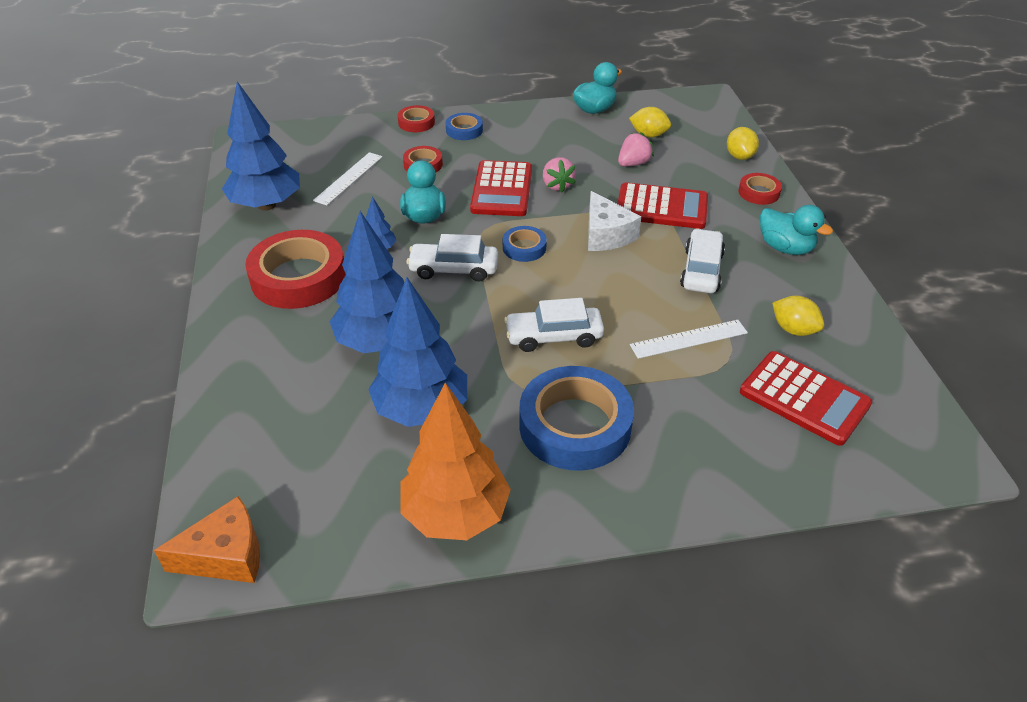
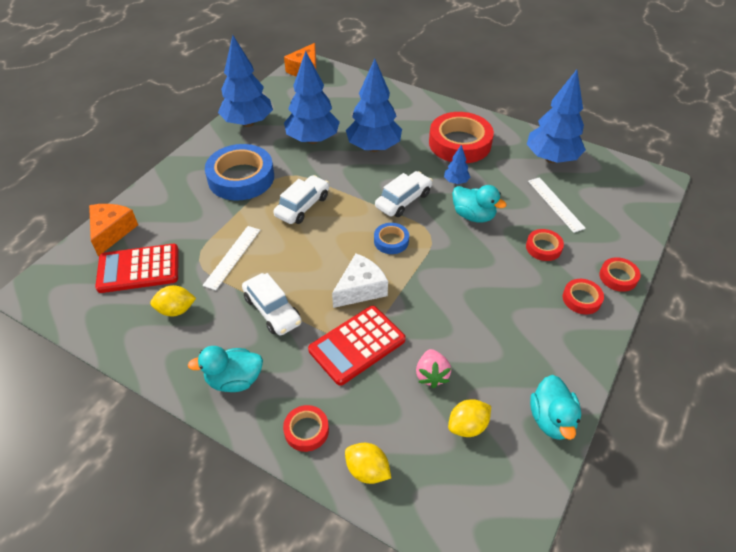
camera: 130 degrees right, 5 degrees up
orange tree [400,383,511,540] -> blue tree [218,35,273,127]
blue tape [445,113,483,140] -> red tape [563,279,604,314]
red calculator [470,160,532,216] -> none
pink strawberry [543,157,576,193] -> none
white cheese [588,191,641,251] -> white cheese turned 120 degrees clockwise [332,254,388,308]
none -> orange cheese [89,204,138,256]

